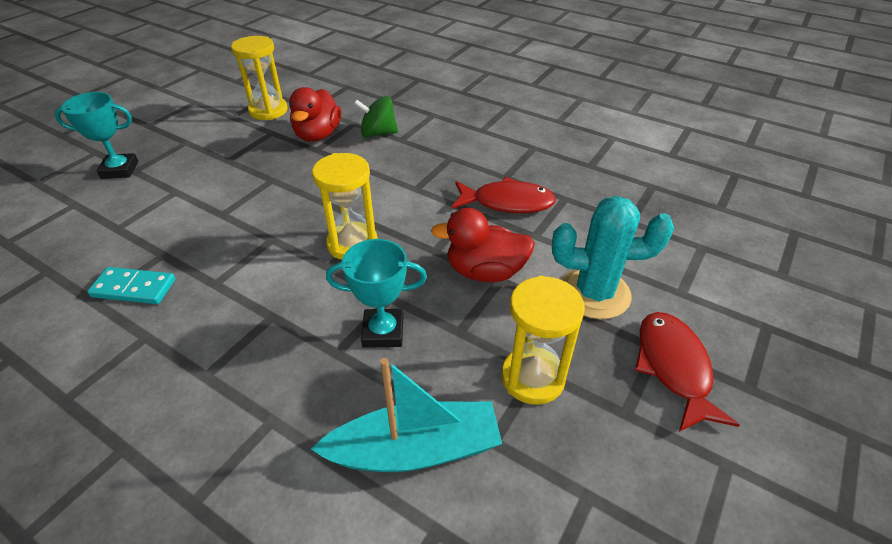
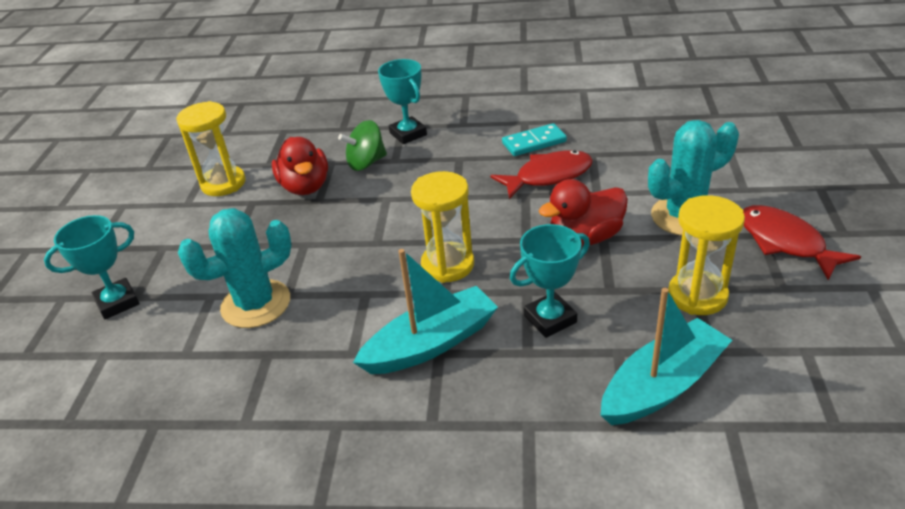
camera: 25 degrees left, 5 degrees down
turquoise domino [87,267,176,304] -> turquoise domino moved to [502,123,567,156]
none -> turquoise cactus [178,208,292,328]
none -> turquoise boat [353,249,498,374]
none -> turquoise trophy [378,59,427,144]

